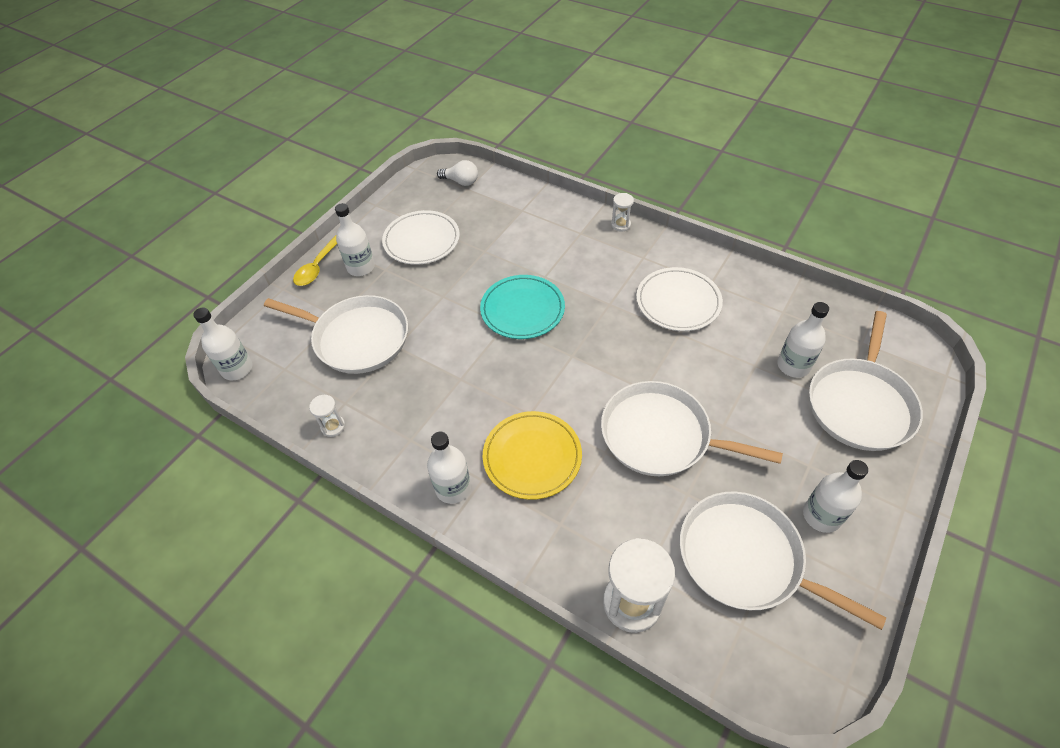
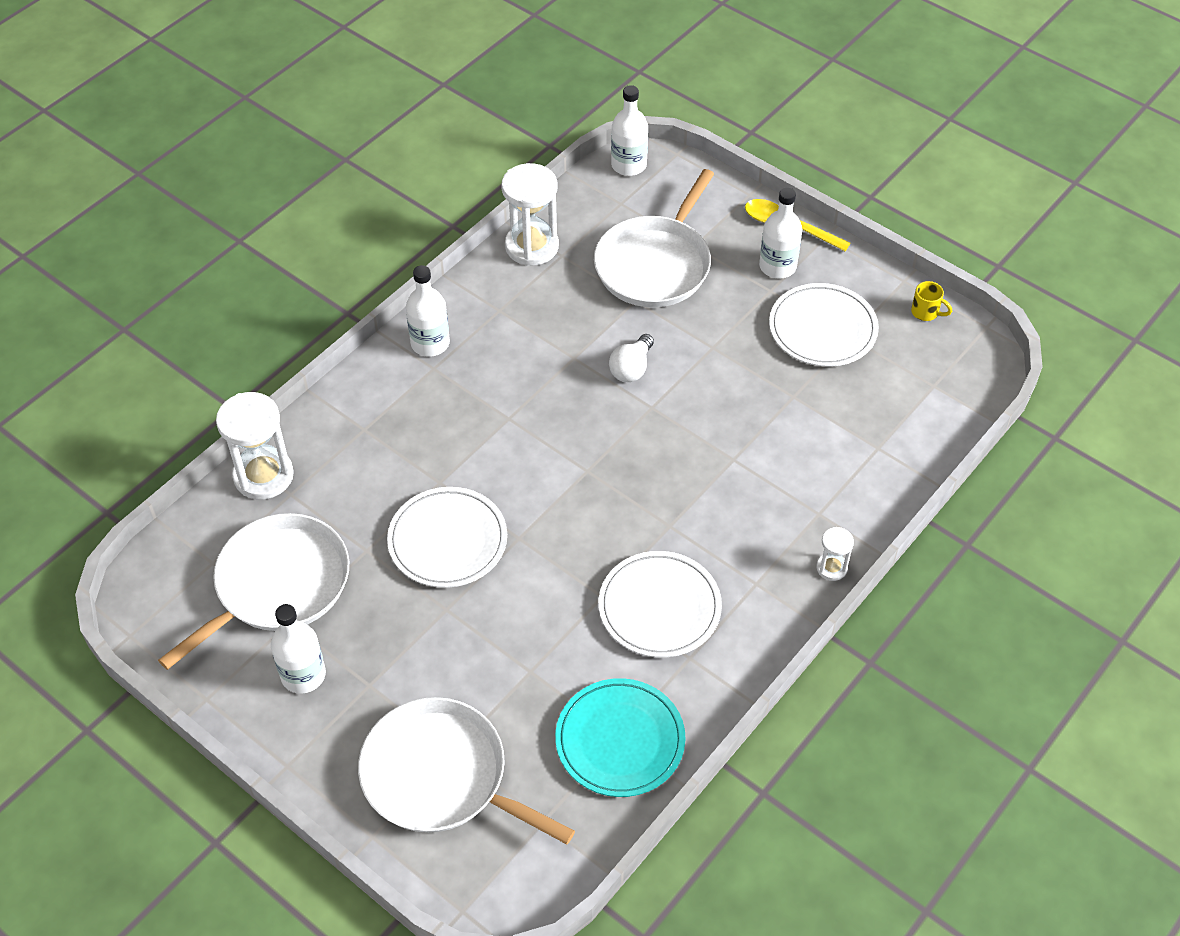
camera: 95 degrees right, 0 degrees up
white hourglass [309,395,345,437] -> white hourglass [501,163,559,266], size x2.00
white light bulb [437,160,478,186] -> white light bulb moved to [609,334,654,382]
turquoise plate [480,275,565,339] -> turquoise plate moved to [555,678,686,797]
yellow plate [483,411,582,500] -> none
white pan [601,381,783,476] -> white plate [387,487,507,588]
white bottle [777,302,829,378] -> none
none -> yellow mug [911,281,952,321]

